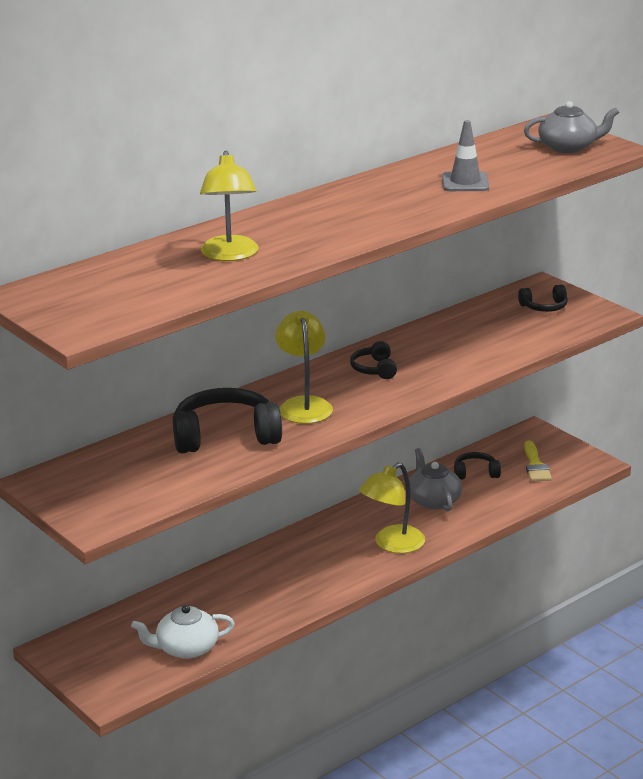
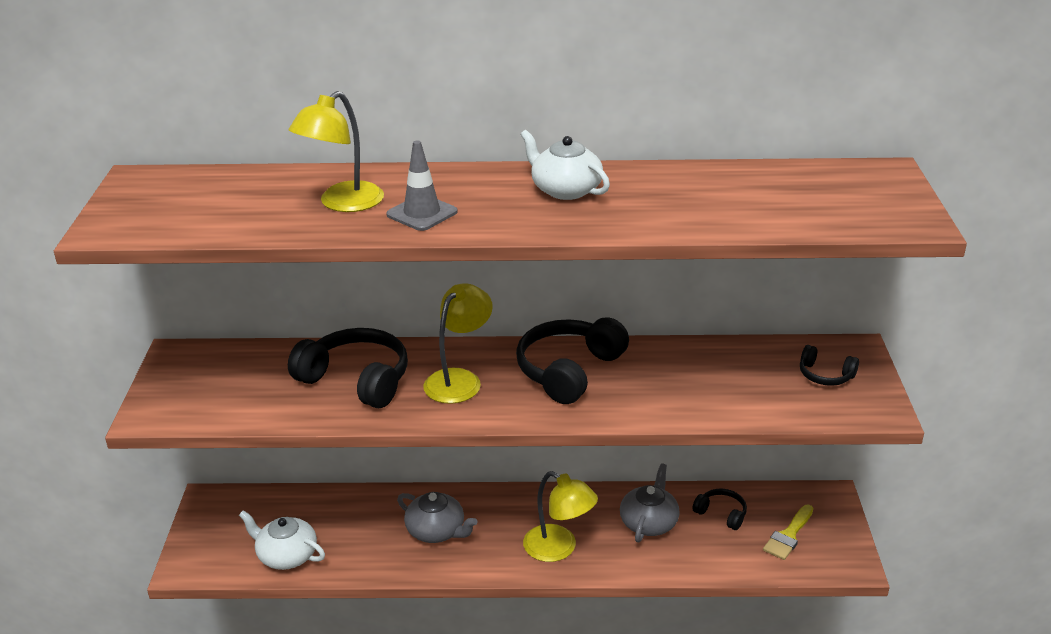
camera: 40 degrees right, 5 degrees up
black headphones [350,341,397,379] -> black headphones [516,317,629,404], size x1.97
yellow lamp [359,463,425,553] -> yellow lamp turned 135 degrees counterclockwise [523,471,598,562]
grey traffic cone [442,120,489,191] -> grey traffic cone moved to [386,141,458,231]
grey teapot [524,101,619,153] -> grey teapot moved to [397,492,478,543]
none -> white teapot [521,130,610,200]

